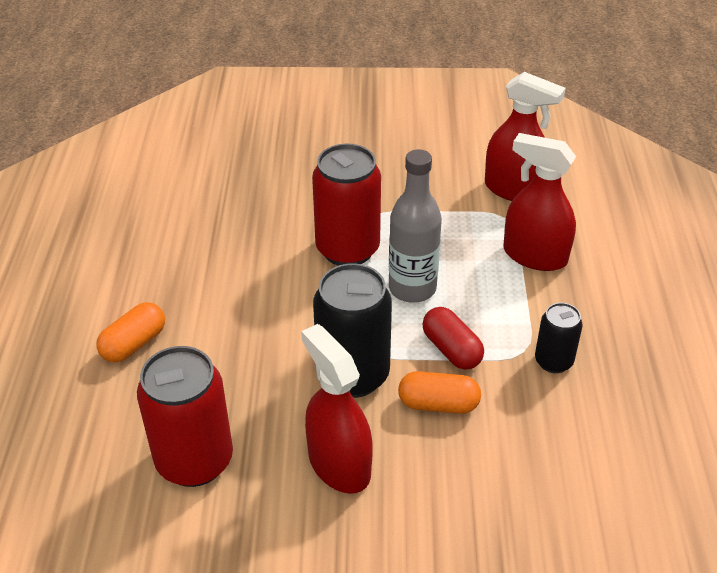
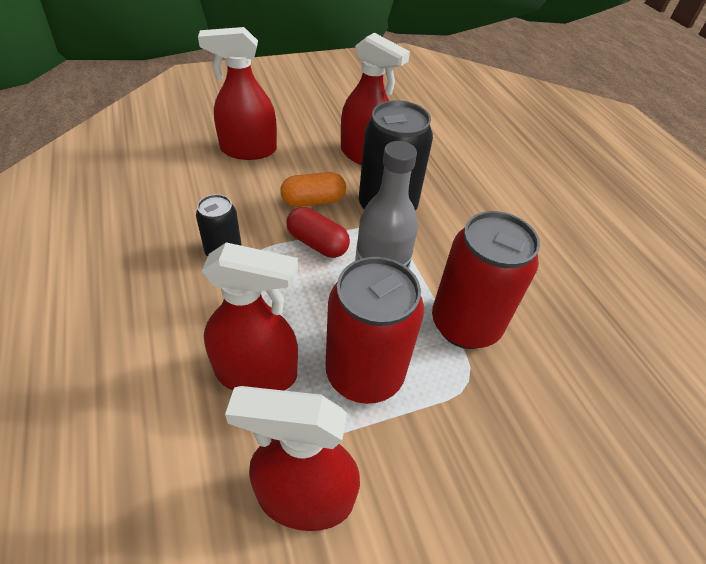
camera: 155 degrees right, 5 degrees up
orange capsule [96,302,165,363] -> none
red can [137,346,233,487] -> red can moved to [325,257,424,404]
none -> red spray bottle [198,27,277,160]

